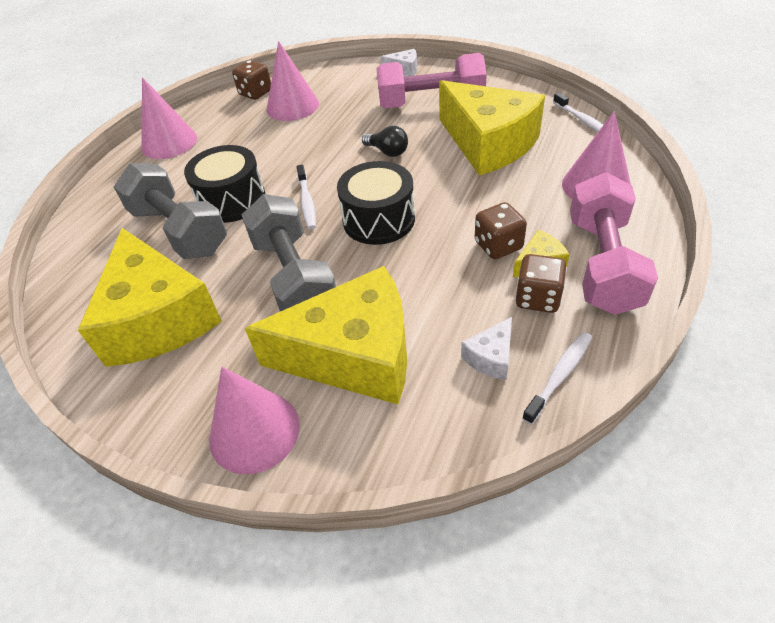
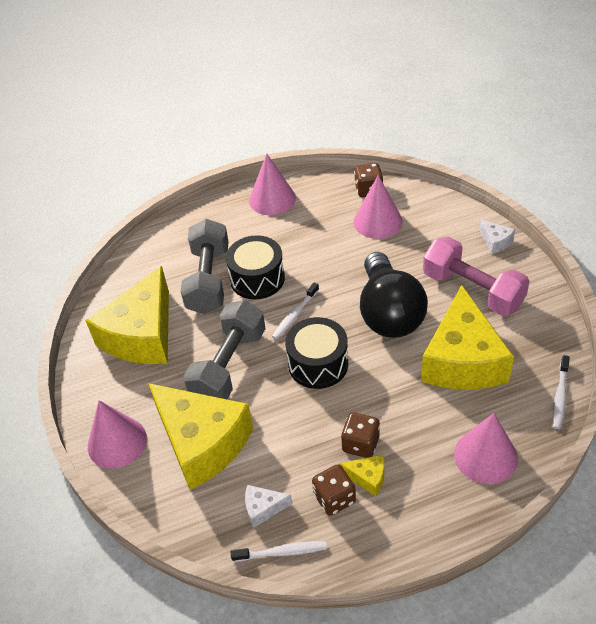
camera: 45 degrees right, 0 degrees up
black light bulb [362,126,408,157] -> black light bulb [360,252,428,338], size x2.44
pink dumbbell [570,172,658,315] -> none

